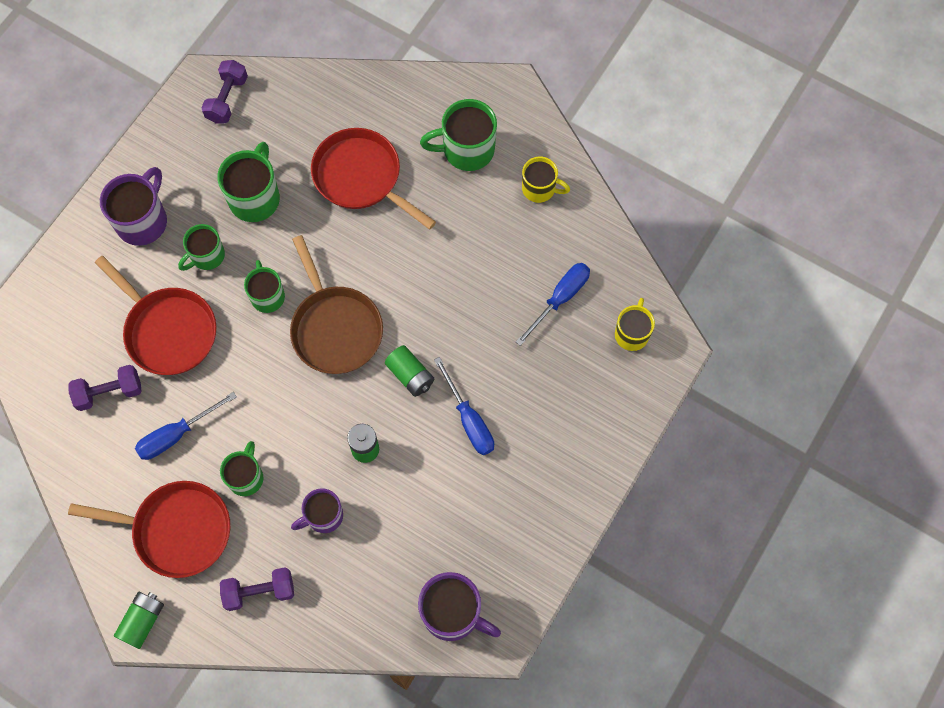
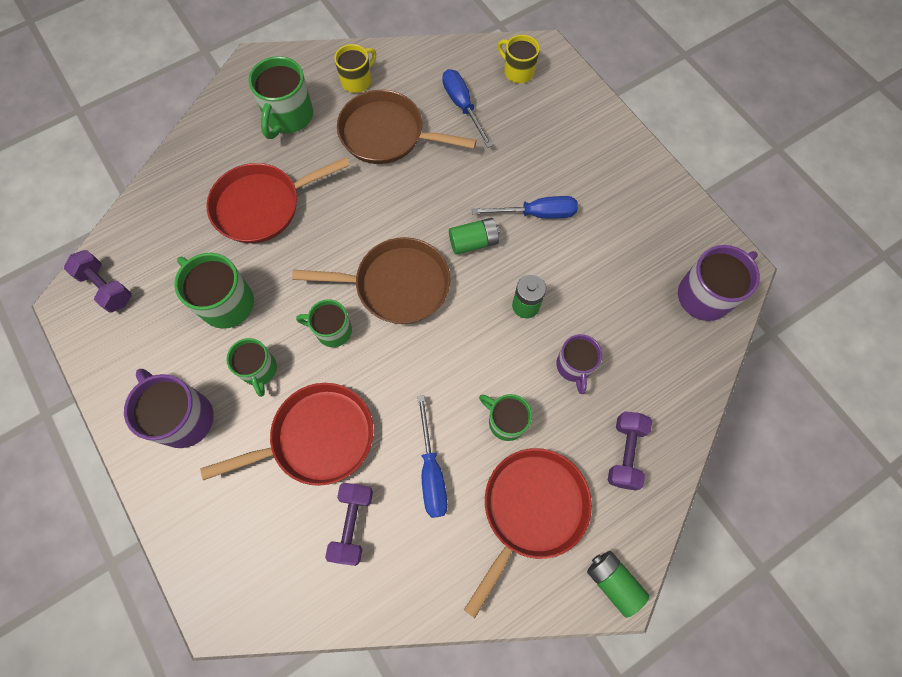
camera: 65 degrees left, 0 degrees up
none -> brown pan [337,90,477,164]

